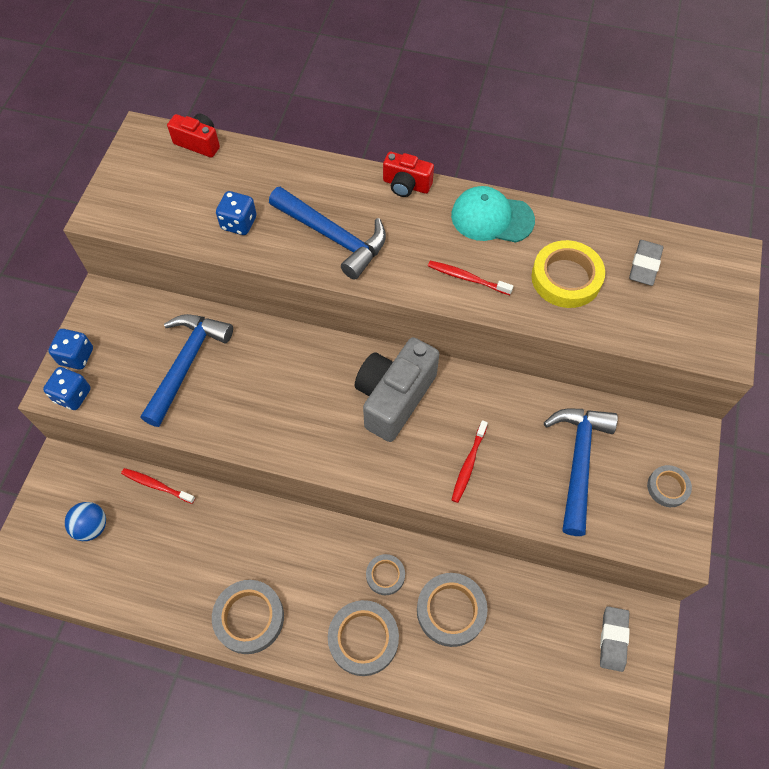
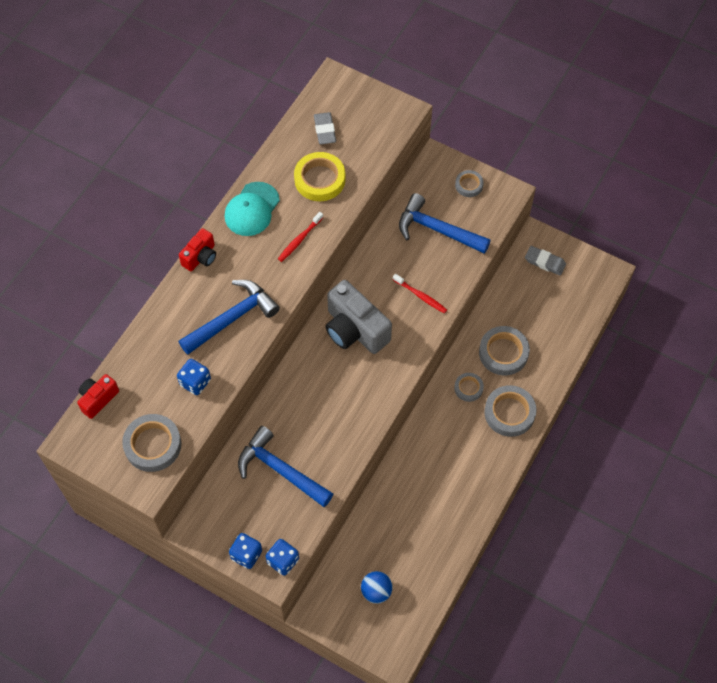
camera: 75 degrees left, 0 degrees up
red toothbrush [121,468,195,504] -> none
grey tape [212,580,284,654] -> grey tape moved to [122,414,181,472]
grey eraser [629,240,663,286] -> grey eraser turned 45 degrees clockwise [314,112,336,144]

